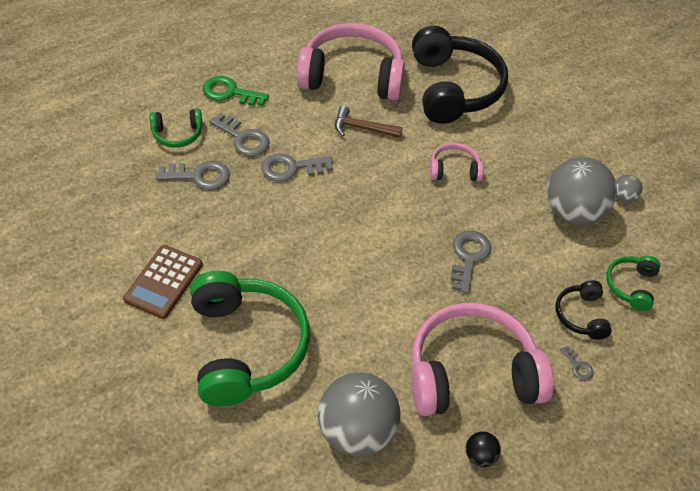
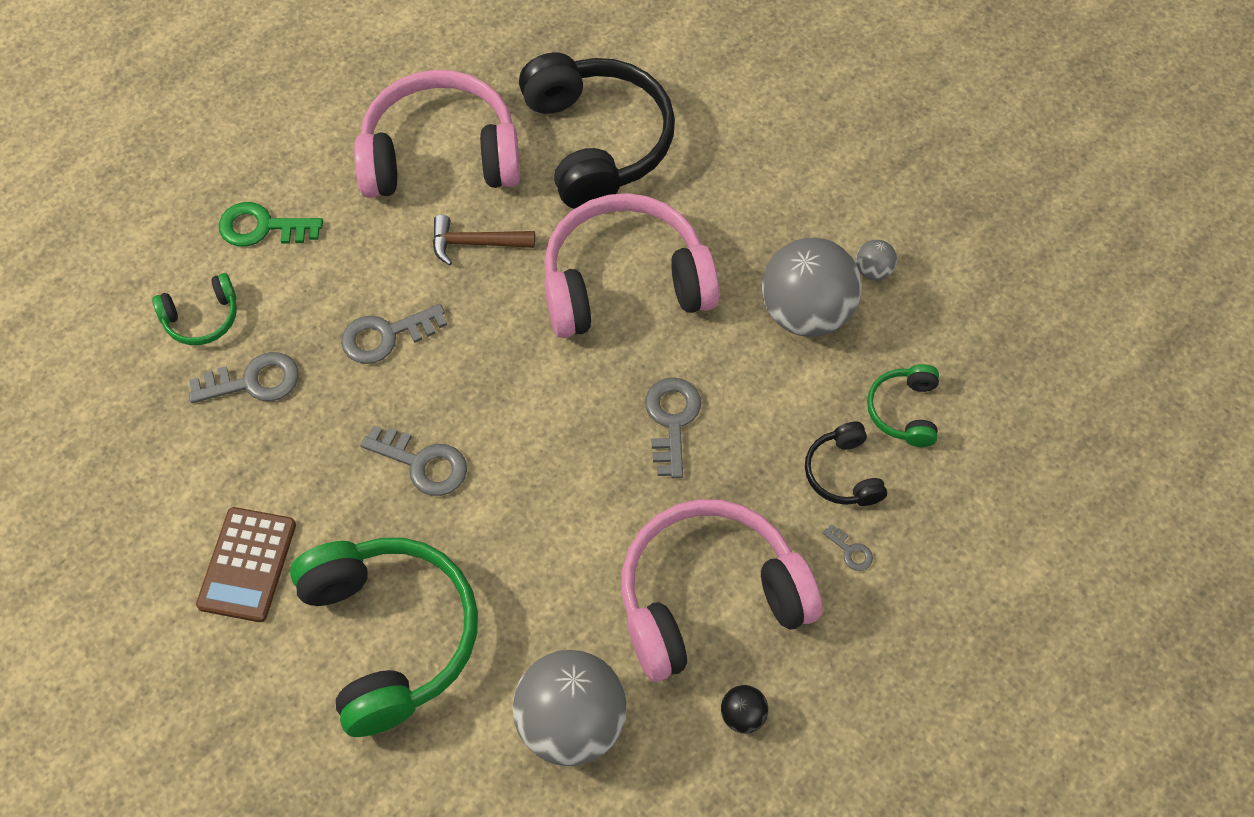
camera: 10 degrees left, 10 degrees up
grey key [209,113,270,156] -> grey key moved to [360,426,467,496]
pink headphones [430,143,484,182] -> pink headphones [544,193,719,338], size x2.14

